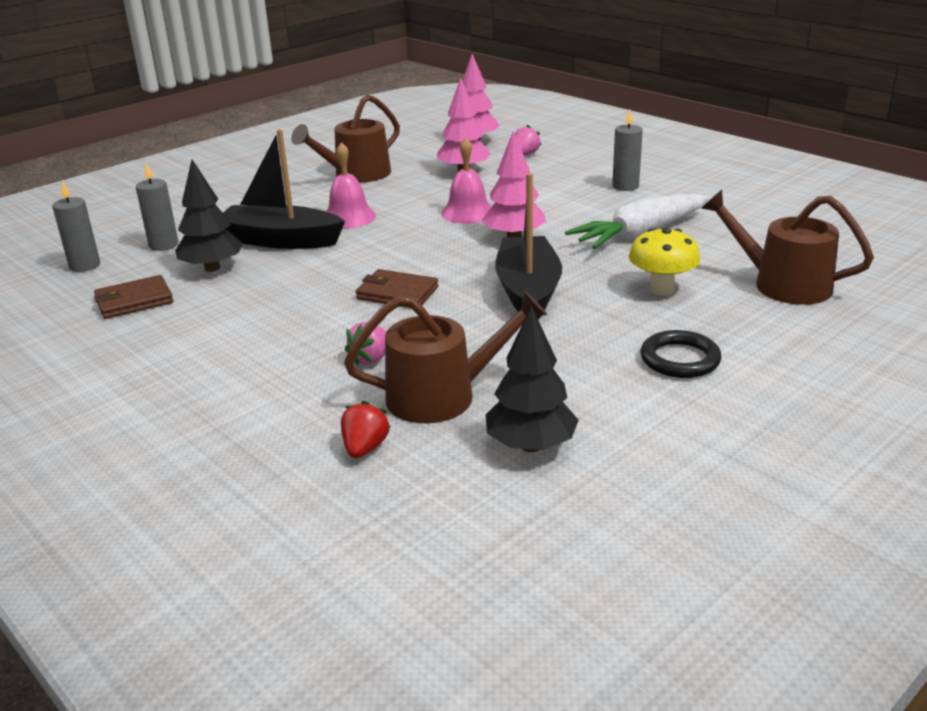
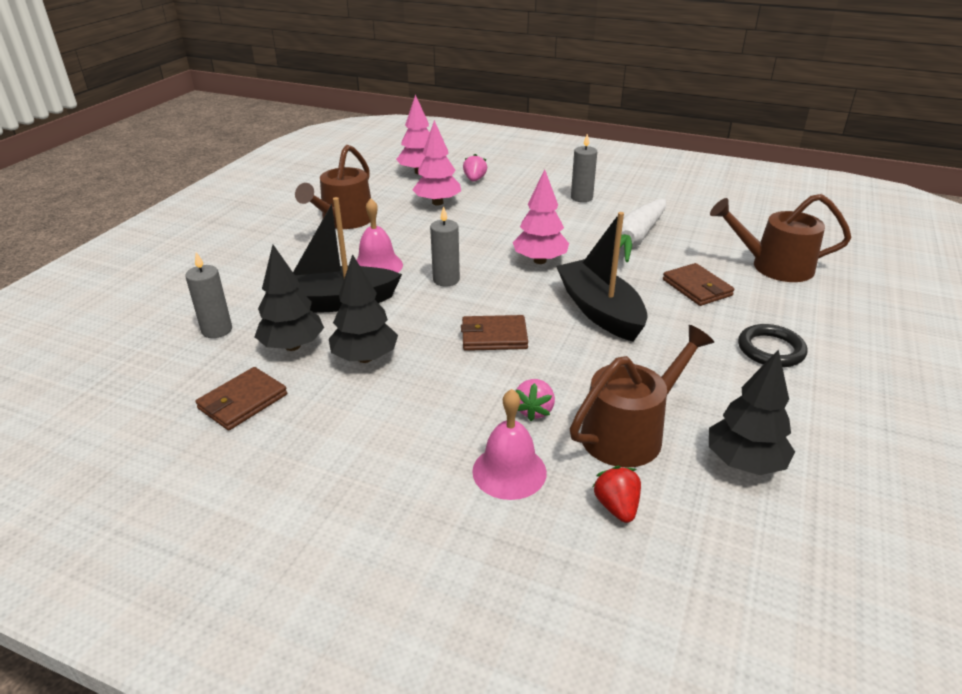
camera: 25 degrees left, 5 degrees up
grey candle [52,181,100,272] -> grey candle moved to [430,206,460,287]
pink bell [441,137,492,224] -> pink bell moved to [472,389,547,500]
yellow mushroom [629,227,700,295] -> brown wallet [663,263,734,306]
none -> black tree [329,254,398,363]

